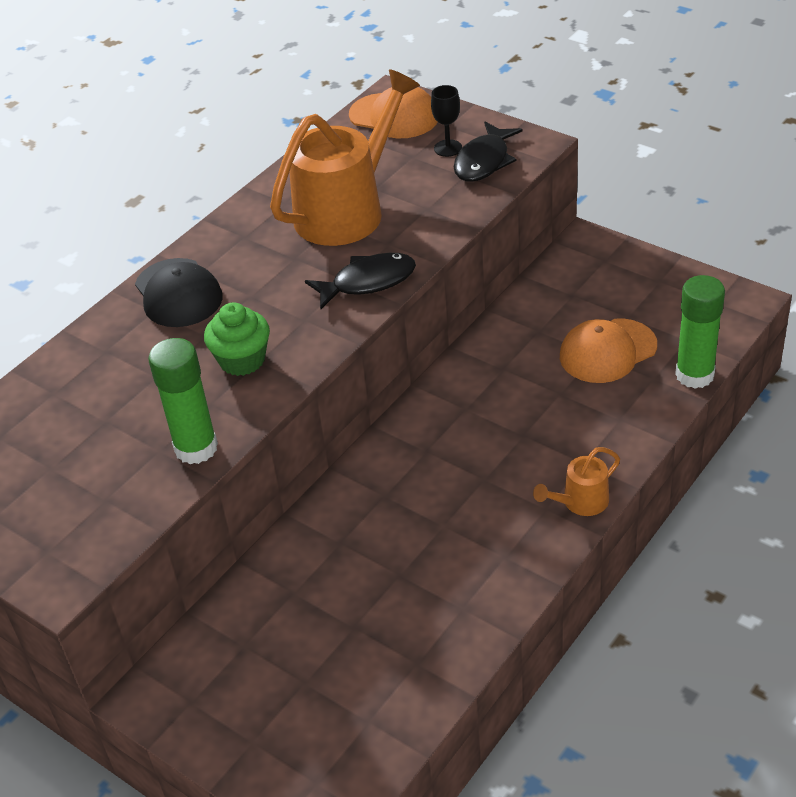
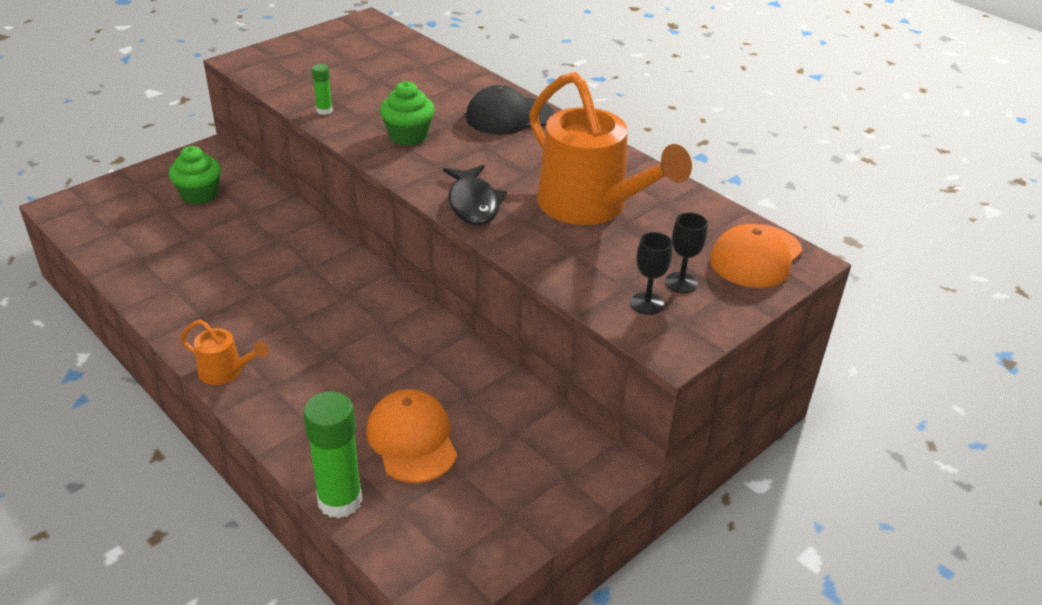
camera: 95 degrees right, 5 degrees down
green glue stick [148,338,218,464] -> green glue stick [312,64,333,115], size x0.49
black fish [454,122,522,182] -> black goblet [630,232,672,315]
orange watering can [533,447,620,516] -> orange watering can turned 135 degrees clockwise [180,320,269,385]
none -> green cupcake [169,146,221,205]

